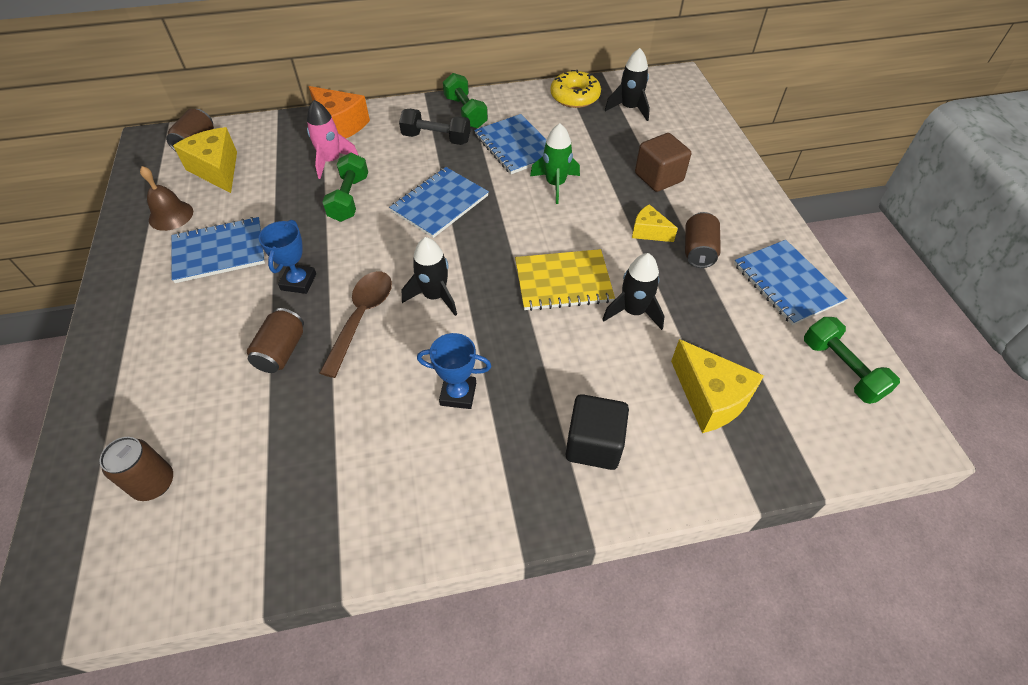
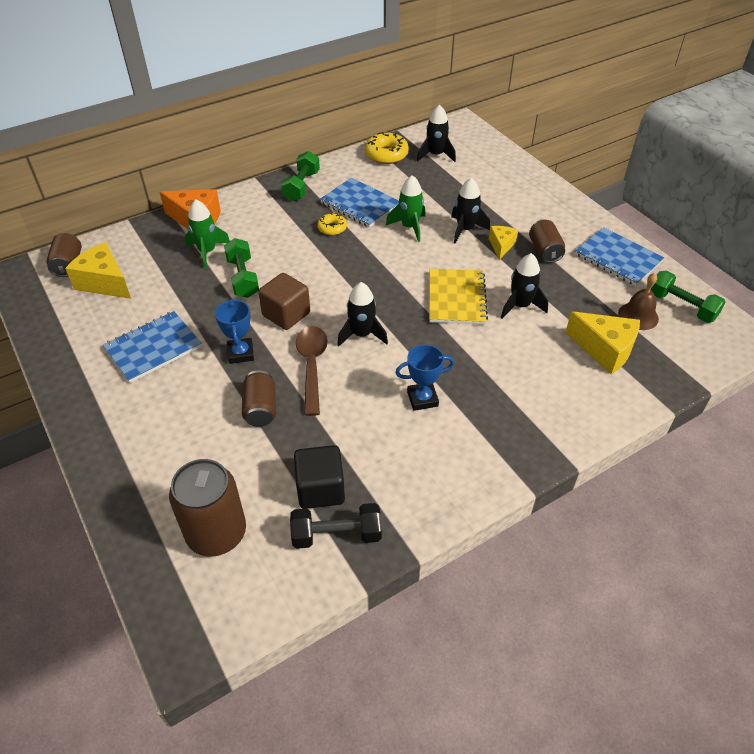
camera: 20 degrees left, 5 degrees down
brown can [99,437,173,501] -> brown can [169,459,246,556], size x1.64
brown bell [140,166,193,231] -> brown bell moved to [618,273,659,330]
pink rocket [307,100,359,179] -> green rocket [185,199,230,269]
blue notebook [389,167,489,238] -> none
black dumbbell [399,109,471,145] -> black dumbbell moved to [290,503,382,549]
green dumbbell [443,73,488,128] -> green dumbbell turned 60 degrees clockwise [281,151,320,201]
yellow notebook [515,249,615,311] -> yellow notebook turned 60 degrees counterclockwise [429,269,488,324]
black cube [566,394,629,470] -> black cube moved to [294,445,345,509]
yellow cheese [632,204,678,242] -> yellow cheese turned 90 degrees clockwise [489,226,518,260]
brown cube [635,133,691,192] -> brown cube moved to [258,273,310,330]
none -> yellow donut [317,213,347,235]
none -> black rocket [451,177,490,244]

